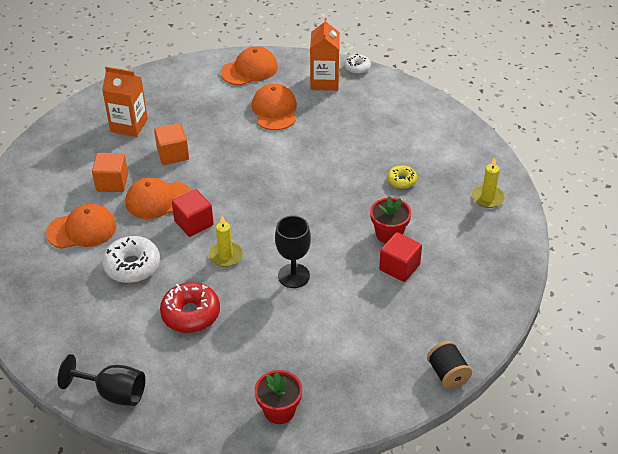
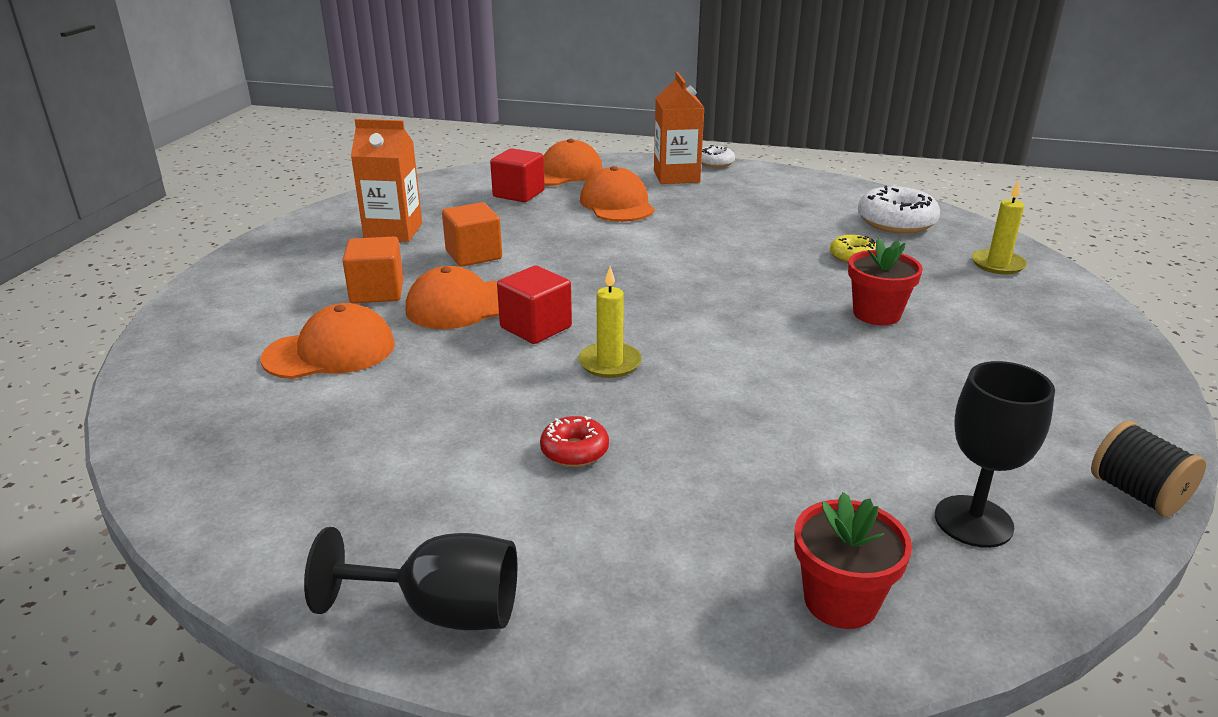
camera: 10 degrees left, 15 degrees down
white donut [102,236,160,283] -> white donut moved to [858,186,940,234]
red donut [160,282,220,333] -> red donut [540,416,609,467], size x0.56
black goblet [275,215,311,288] -> black goblet moved to [935,361,1055,548]
red cube [379,232,422,282] -> red cube moved to [490,148,545,202]

